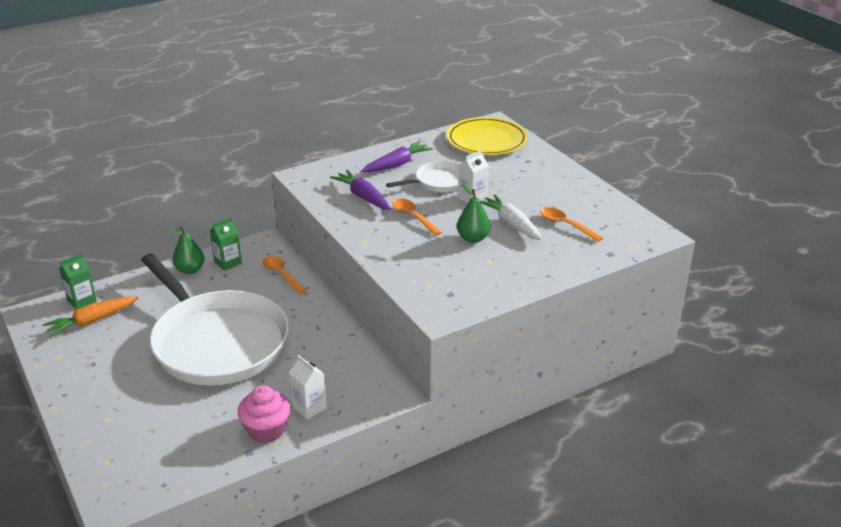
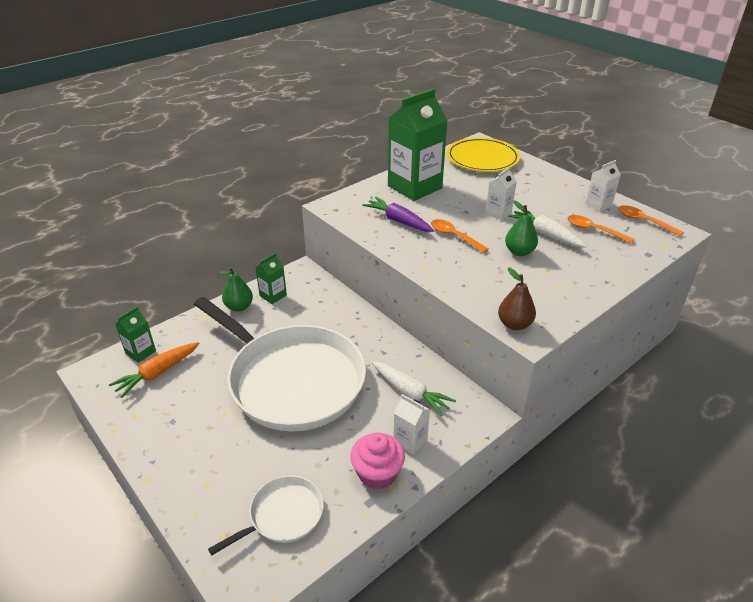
camera: 10 degrees left, 5 degrees up
orange spoon [263,256,306,294] -> orange spoon moved to [618,205,684,236]
purple carrot [361,141,433,172] -> green carton [388,89,448,201]
white pan [386,161,459,192] -> white pan moved to [208,475,324,555]
none -> white carrot [372,361,456,417]
none -> brown pear [498,268,536,330]
none -> white carton [585,160,621,212]

